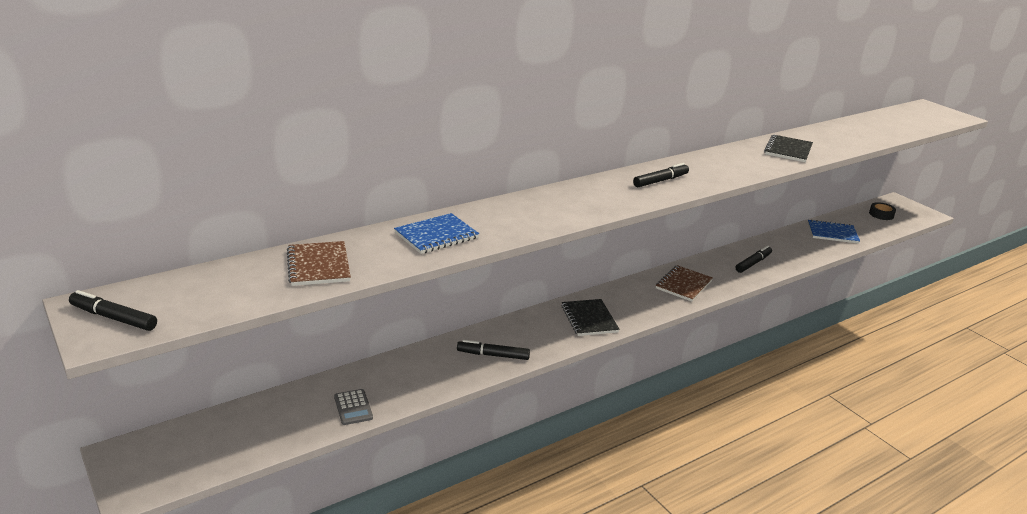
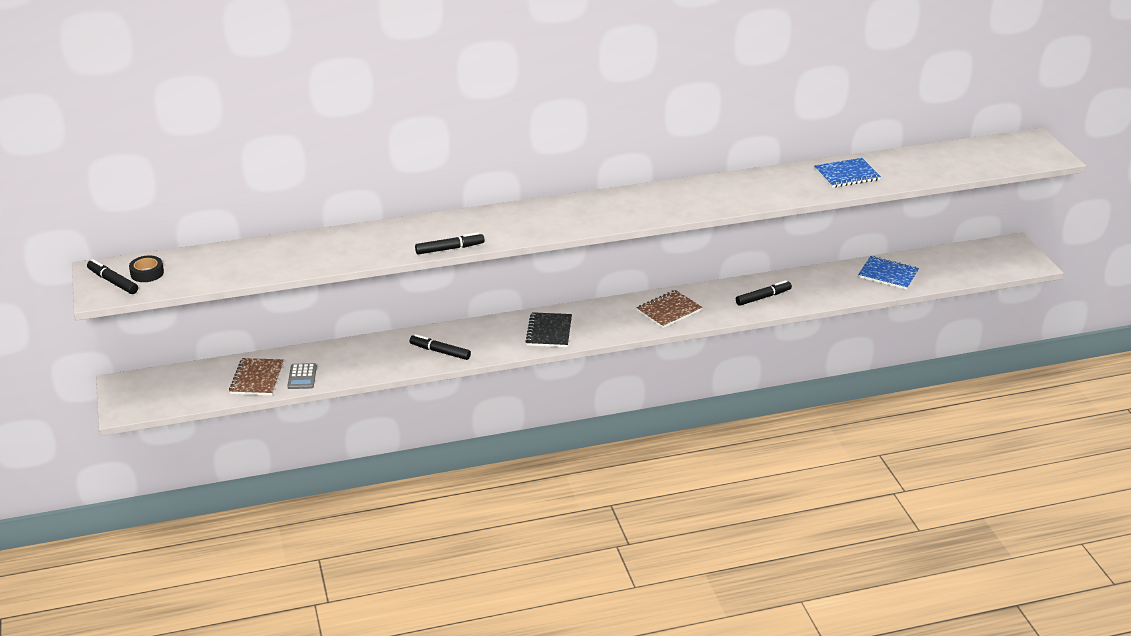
camera: 20 degrees right, 5 degrees up
brown notebook [287,241,351,286] -> brown notebook moved to [229,358,284,396]
blue notebook [394,213,479,254] -> blue notebook moved to [814,158,881,188]
black marker [633,163,689,187] -> black marker moved to [415,232,485,254]
black notebook [764,135,813,162] -> none
black tape [869,202,896,220] -> black tape moved to [129,255,164,282]

